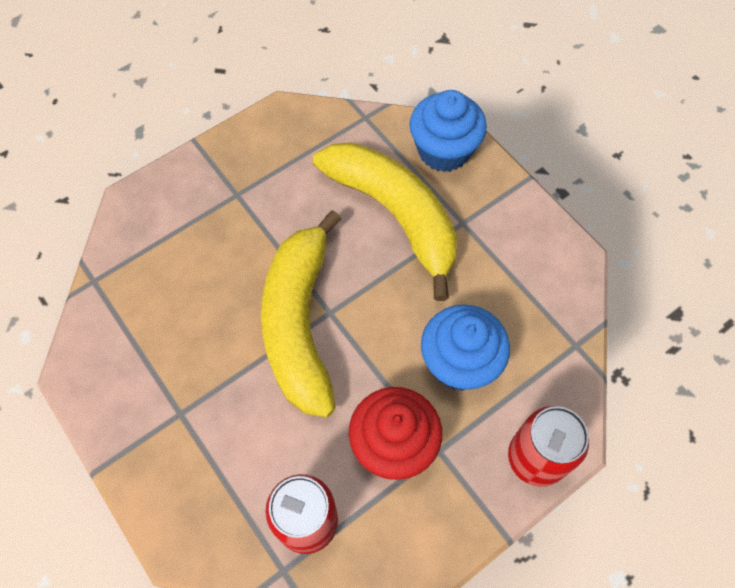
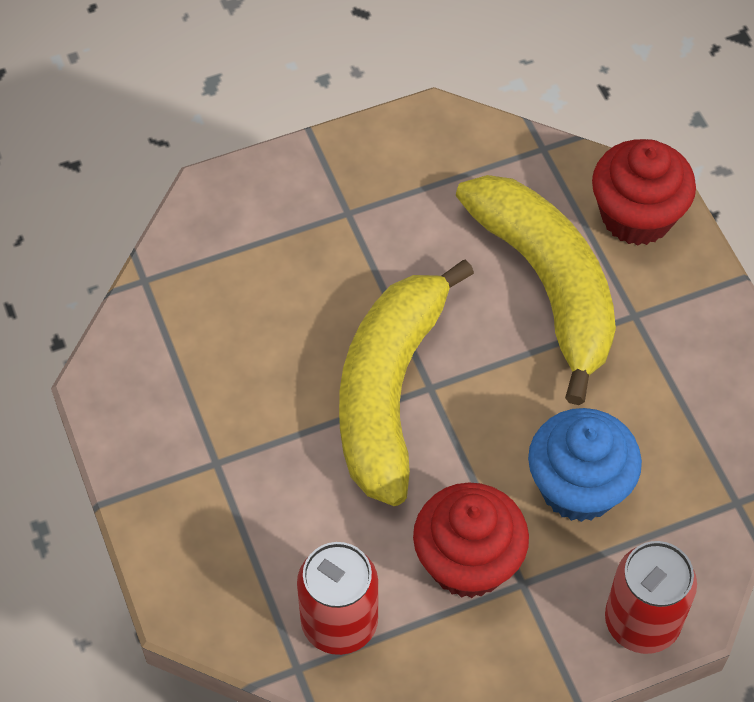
camera: 15 degrees right, 5 degrees down
blue cupcake [410,90,487,172] -> red cupcake [592,139,696,245]

